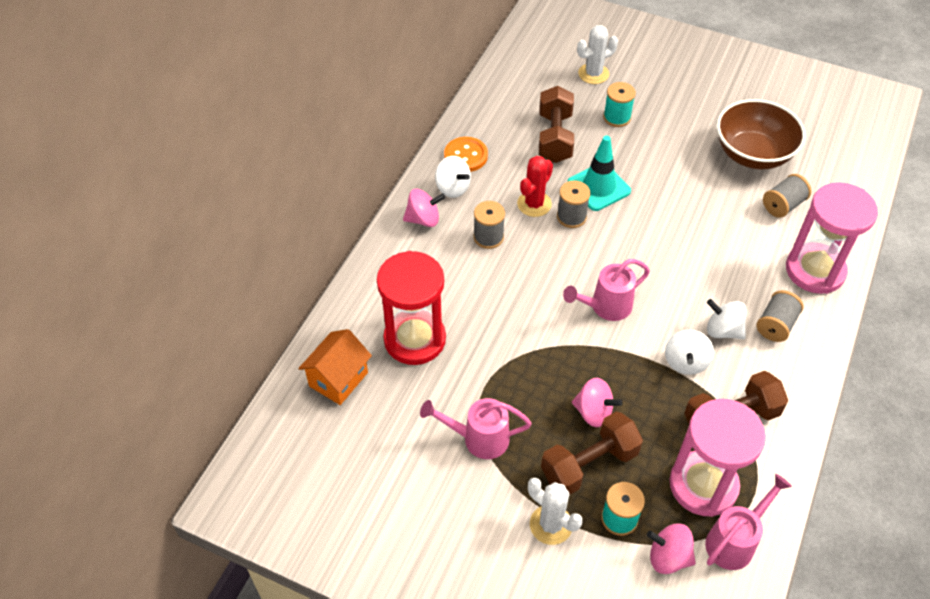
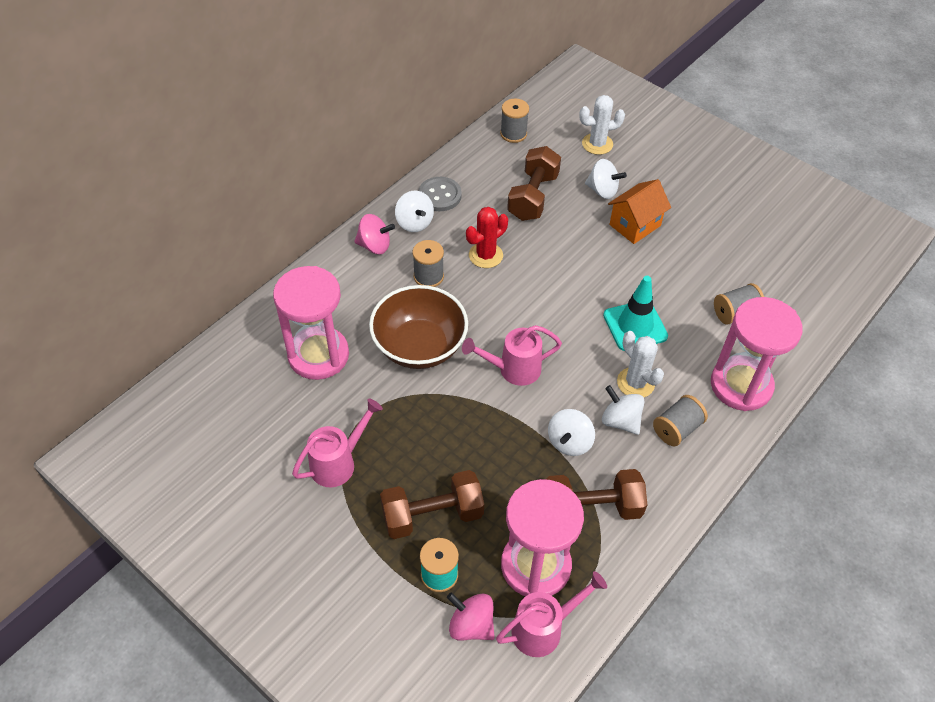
camera: 15 degrees right, 0 degrees up
orange house [298,329,372,405] -> orange house moved to [608,179,671,244]
red hourglass [377,251,446,365] -> pink hourglass [273,266,349,380]
pink watering can [420,398,532,459] -> pink watering can turned 120 degrees clockwise [292,398,383,487]
orange button [444,137,488,172] -> grey button [418,177,462,211]
white cactus [528,478,583,545] -> white cactus moved to [617,331,664,397]
grey spool [557,180,591,228] -> grey spool moved to [500,99,529,143]
turquoise traffic cone [568,136,631,211] -> turquoise traffic cone moved to [603,276,668,351]
pink spinning top [572,378,623,427] -> none
turquoise spool [603,82,636,127] -> white spinning top [585,159,627,199]
brown bowl [717,99,806,169] -> brown bowl moved to [369,285,468,369]

